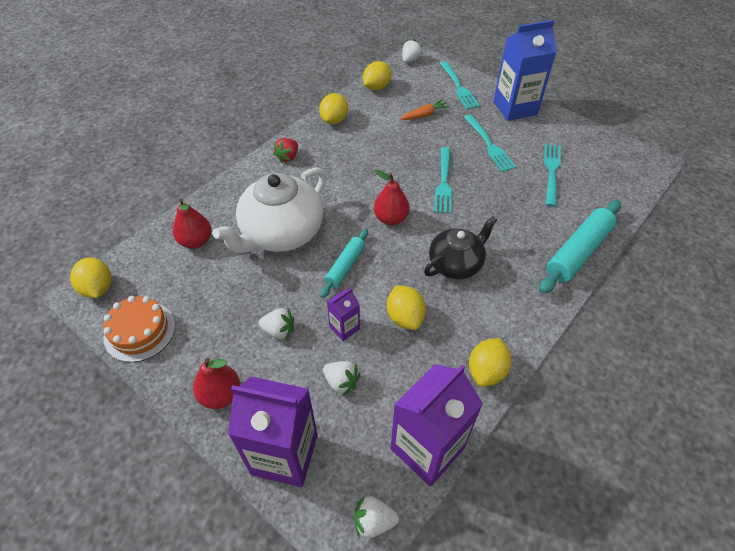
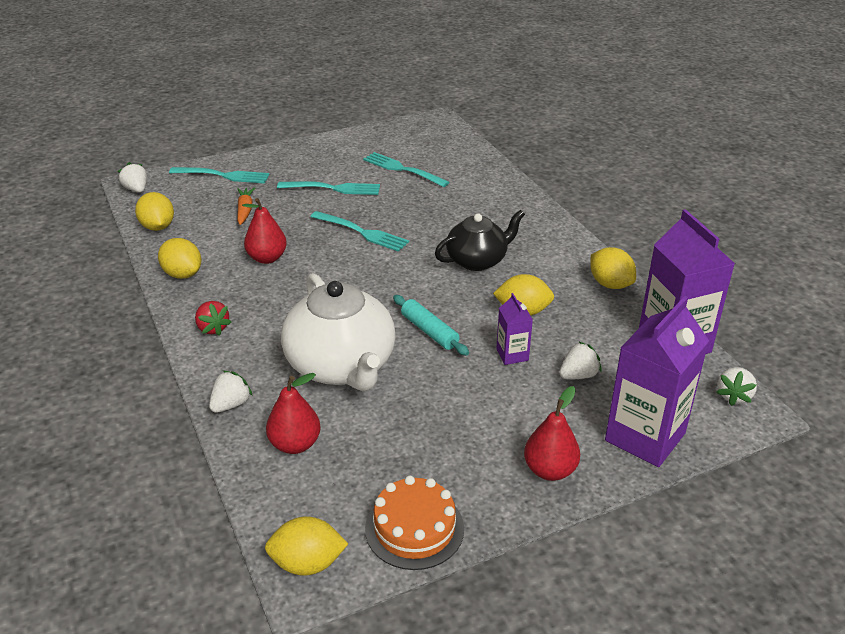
camera: 65 degrees left, 15 degrees down
white strawberry [258,308,294,339] -> white strawberry moved to [209,370,253,413]
red pear [374,170,410,225] -> red pear moved to [242,198,287,264]
black teapot [424,216,497,279] -> black teapot turned 75 degrees clockwise [435,210,525,271]
blue carton [493,20,557,121] -> none
turquoise rolling pin [539,200,621,294] -> none

